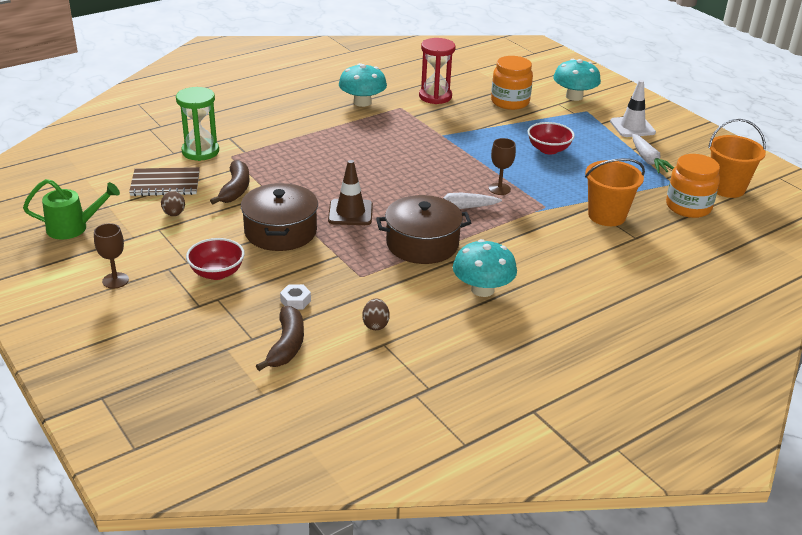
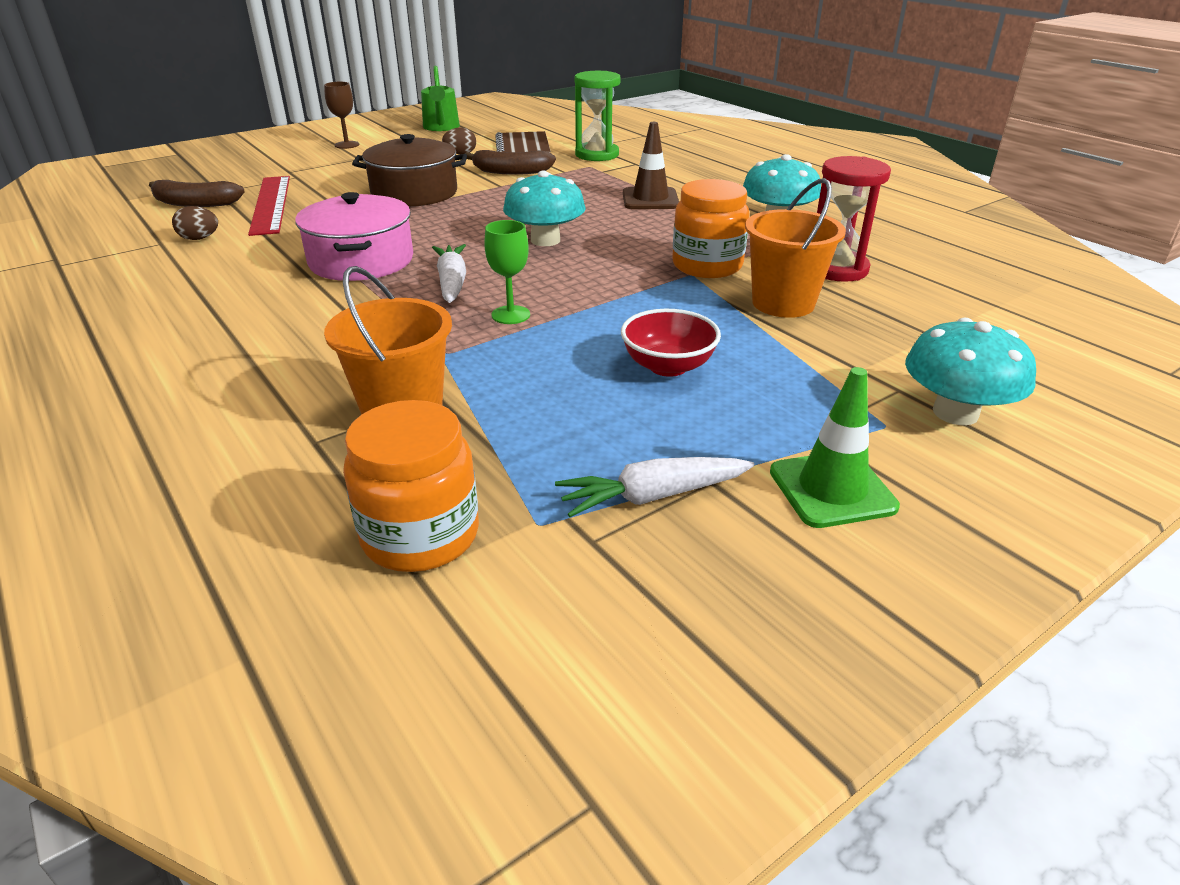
camera: 90 degrees right, 0 degrees up
red bowl [186,238,245,280] -> none
white nut [280,284,311,310] -> red ruler [248,176,290,236]
brown traffic cone [328,160,373,225] -> brown traffic cone moved to [623,122,679,209]
brown pot [376,195,471,264] -> pink pot [295,192,413,281]
turquoise mushroom [453,239,517,297] -> turquoise mushroom moved to [503,170,586,246]
brown goblet [489,138,516,195] -> green goblet [484,220,530,324]
orange jar [491,56,533,110] -> orange jar moved to [672,179,750,278]
white traffic cone [610,80,656,137] -> green traffic cone [770,367,900,528]
orange bucket [708,119,766,198] -> orange bucket moved to [745,178,846,318]

